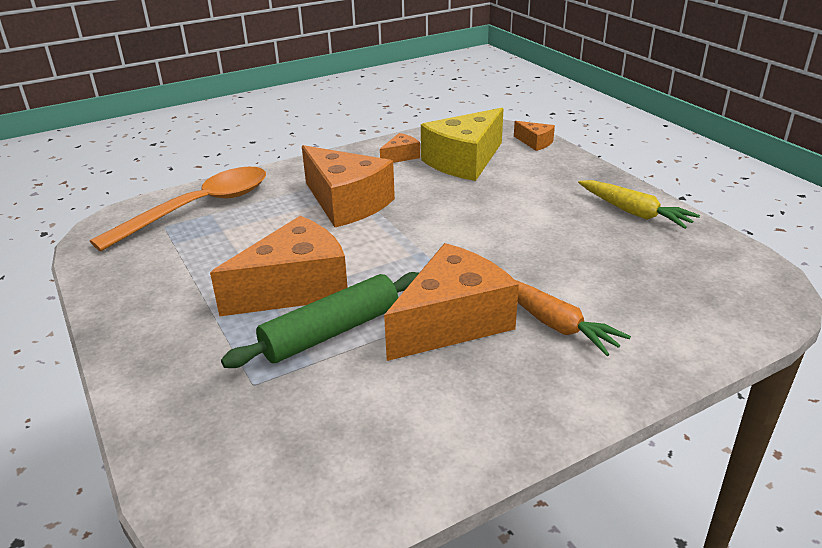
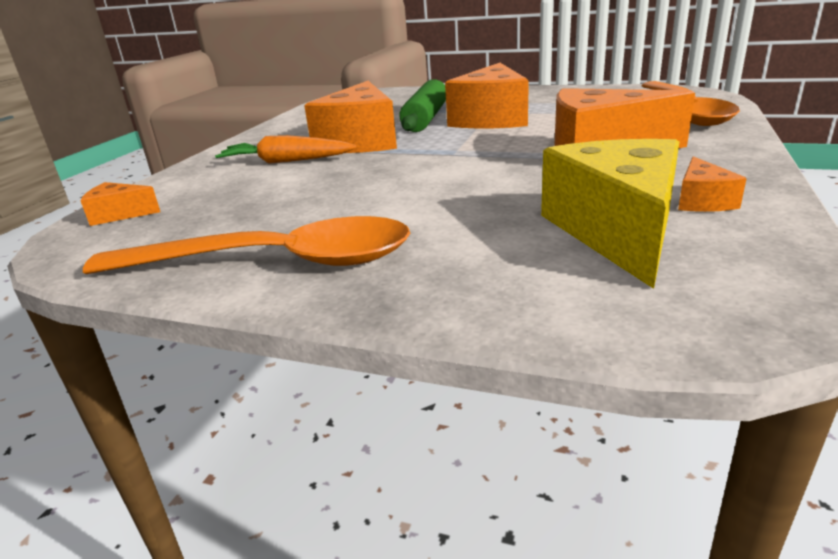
camera: 140 degrees right, 5 degrees down
orange cheese [514,121,555,151] -> orange cheese moved to [80,182,160,226]
yellow carrot [578,180,700,229] -> orange spoon [83,216,410,274]

